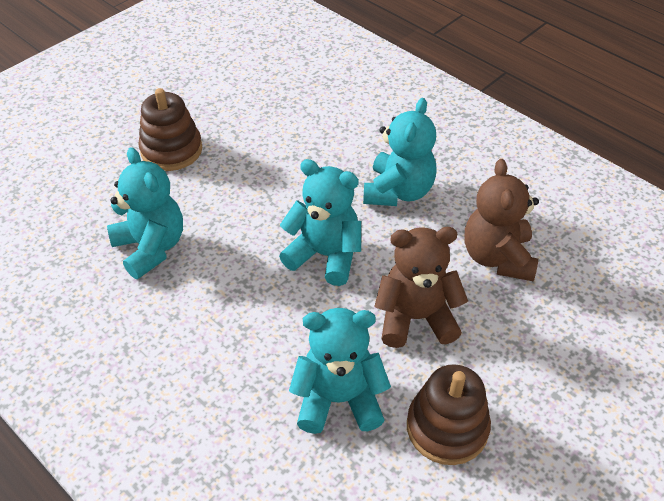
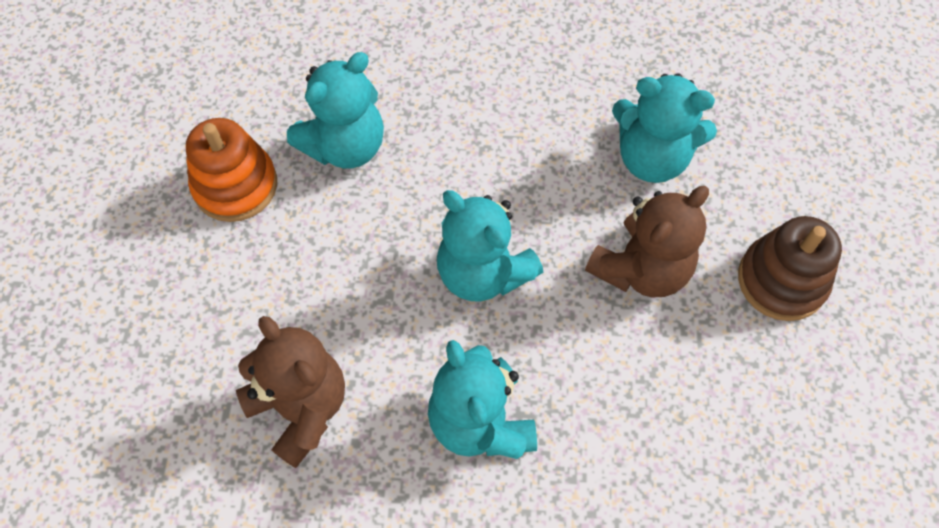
camera: 140 degrees right, 15 degrees up
turquoise teddy bear [279,159,361,286] -> turquoise teddy bear turned 60 degrees clockwise [437,190,543,301]
brown teddy bear [374,227,468,348] -> brown teddy bear moved to [585,186,709,297]
brown stacking toy [407,364,491,465] -> orange stacking toy [186,118,277,222]

